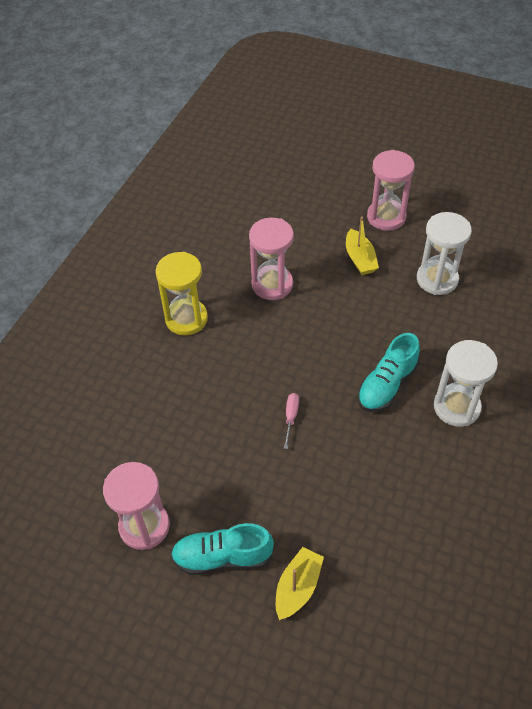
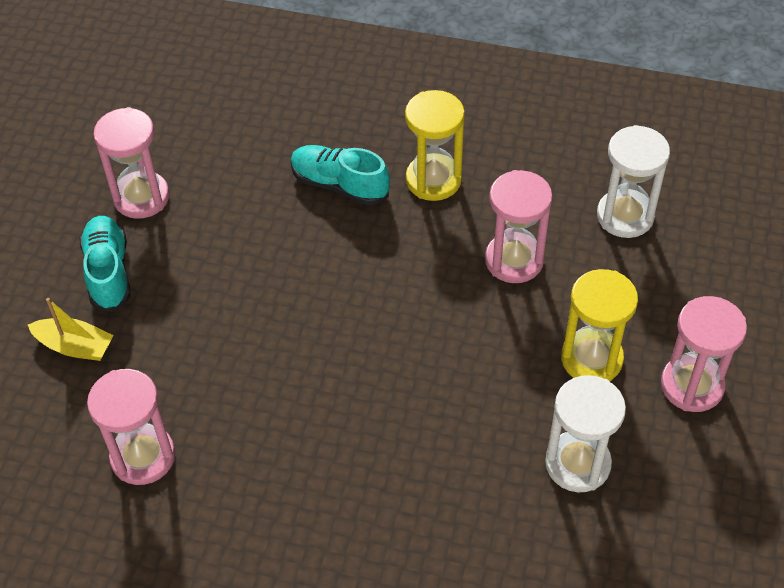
camera: 80 degrees right, 0 degrees up
pink screwdriver [284,393,299,449] -> none
yellow boat [346,216,379,275] -> yellow hourglass [561,269,638,381]
turquoise shoe [358,333,420,412] -> turquoise shoe moved to [291,145,390,205]
white hourglass [434,340,498,427] -> white hourglass moved to [597,125,670,238]
none -> pink hourglass [87,369,175,485]

